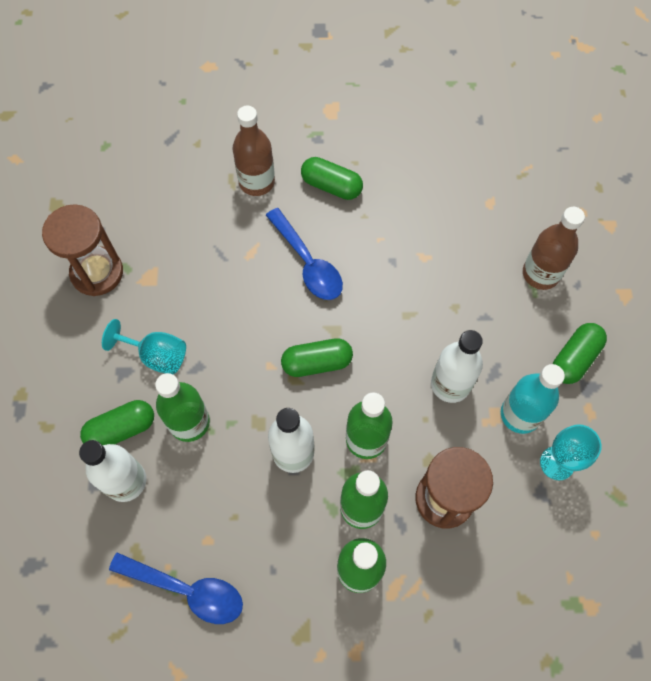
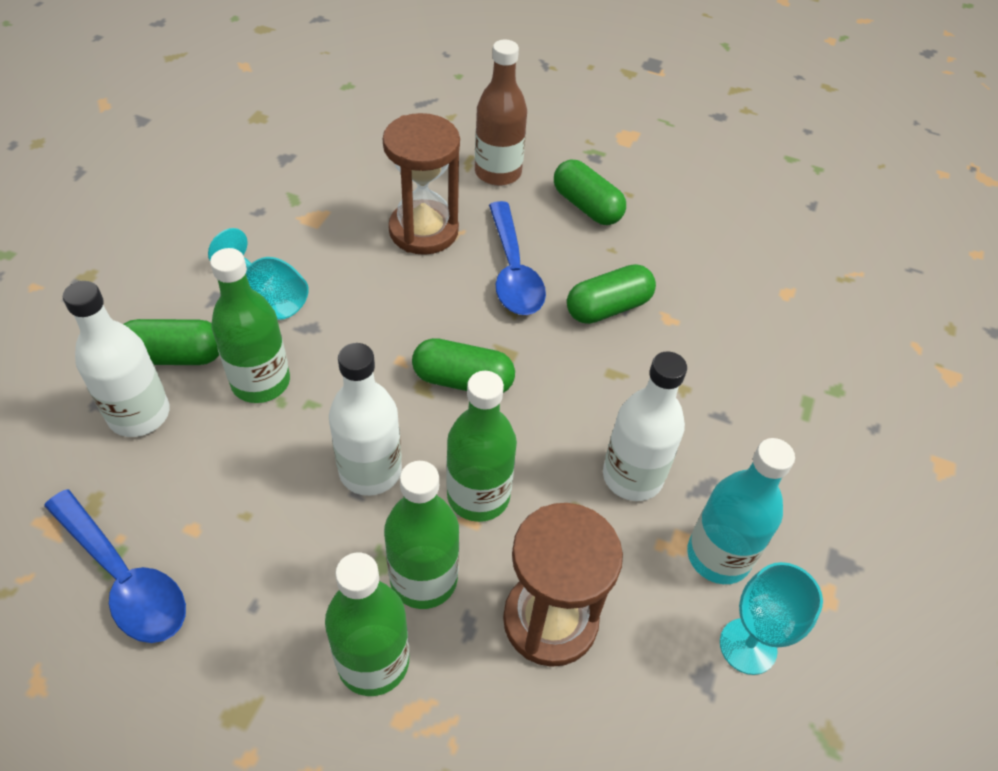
camera: 20 degrees right, 15 degrees down
brown hourglass [42,204,123,296] -> brown hourglass moved to [383,113,460,255]
brown bottle [523,207,585,290] -> none
green capsule [553,323,607,384] -> green capsule moved to [567,264,656,324]

